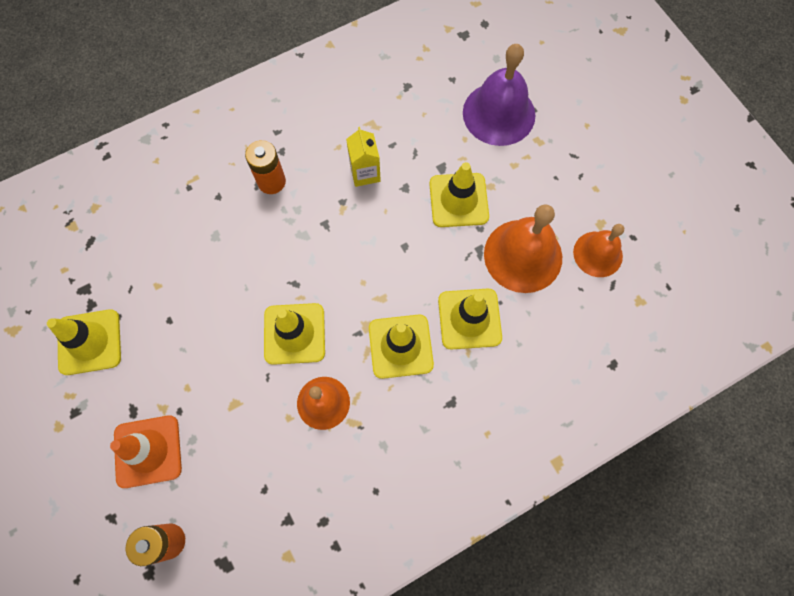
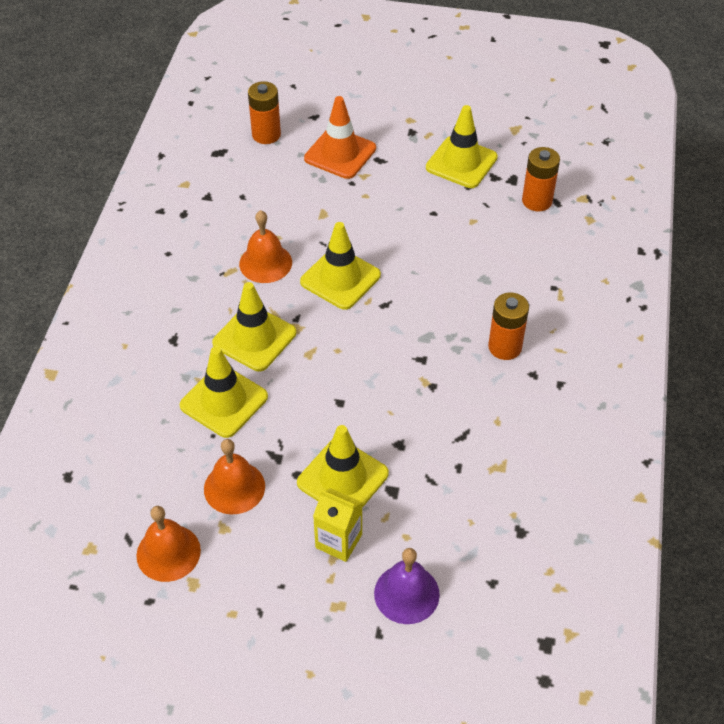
camera: 130 degrees right, 20 degrees down
yellow carton [346,127,381,187] -> yellow carton moved to [313,488,362,562]
purple bell [463,44,535,146] -> purple bell [374,548,440,624], size x0.63
orange bell [484,204,562,293] -> orange bell [204,439,265,515], size x0.63
none -> orange battery [522,147,560,211]

